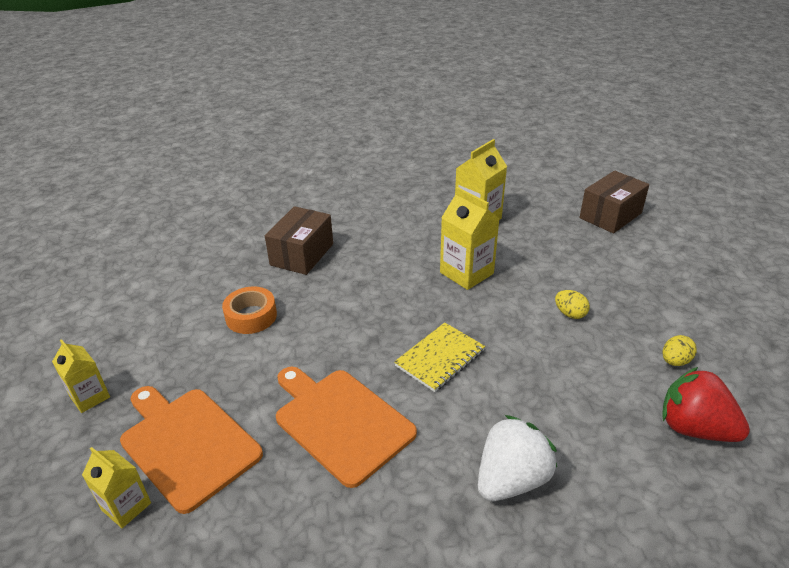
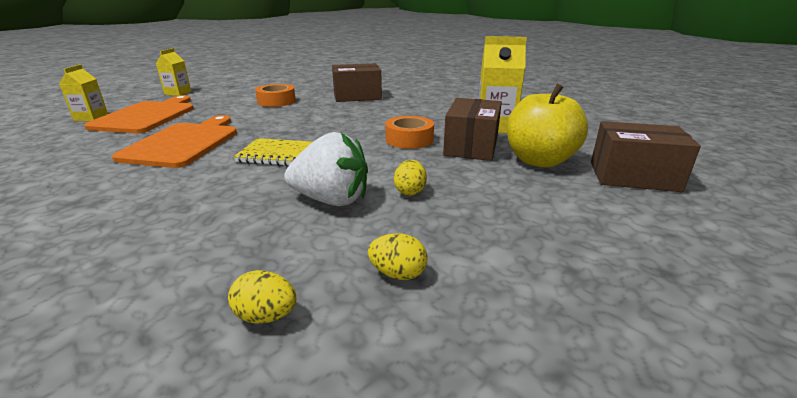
camera: 55 degrees right, 10 degrees down
yellow carton [440,187,499,290] -> orange tape [385,116,434,149]
white strawberry [478,415,557,501] -> white strawberry moved to [284,132,368,206]
red strawberry [662,367,750,442] -> yellow egg [228,270,297,324]
none -> brown box [443,98,502,161]
none -> yellow apple [507,84,588,168]

